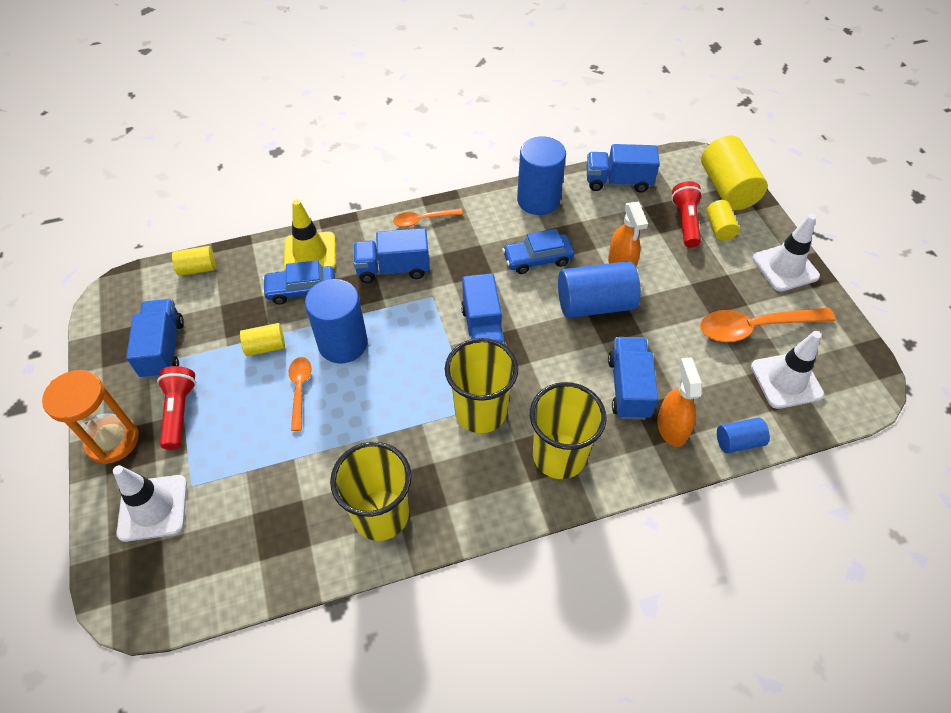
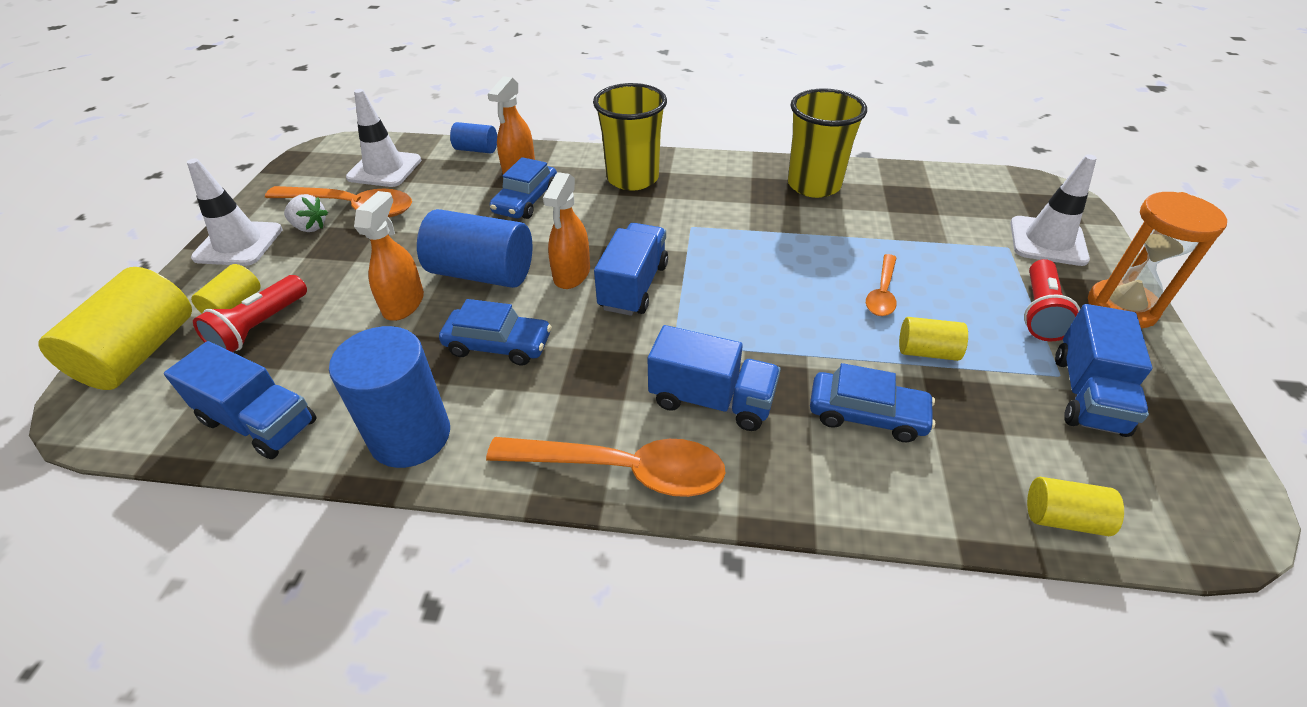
camera: 155 degrees left, 10 degrees down
yellow traffic cone [284,199,336,270] -> none
blue cylinder [305,279,368,363] -> none
orange spoon [393,208,463,227] -> orange spoon [486,437,726,497], size x1.79
yellow cup [445,338,518,433] -> none
blue truck [608,337,658,420] -> blue car [490,157,557,219]
none -> white strawberry [284,194,328,232]
none -> orange spray bottle [543,172,590,289]

